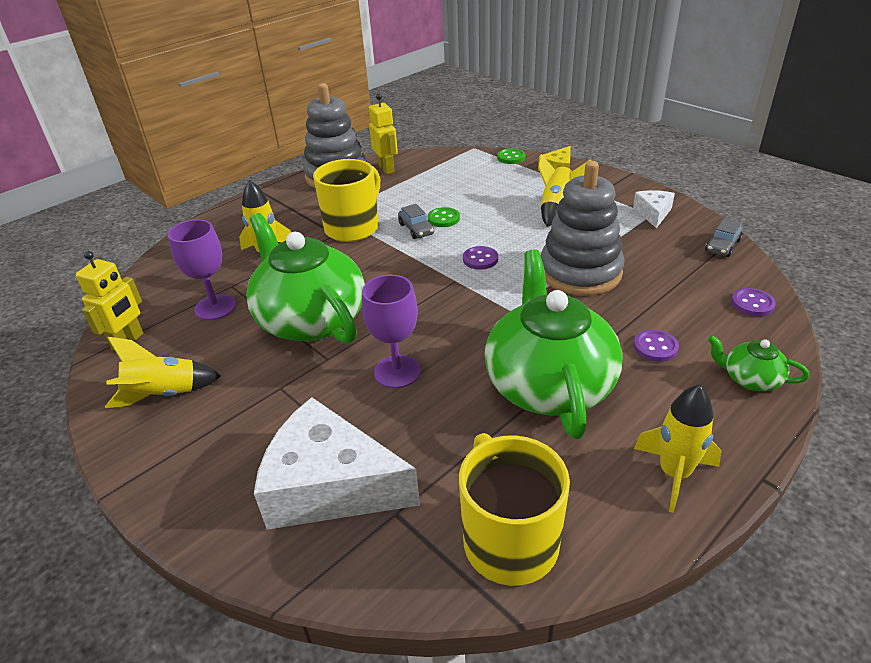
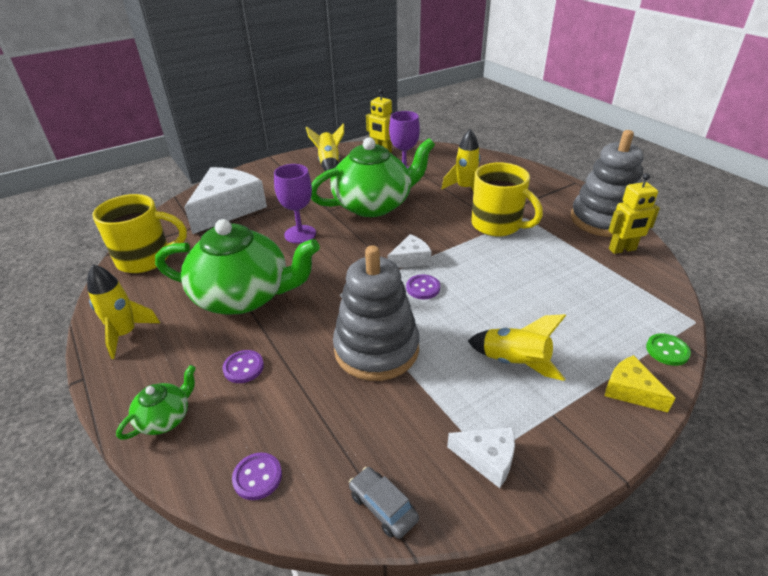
camera: 100 degrees right, 0 degrees up
grey car [398,204,434,239] -> none
green button [428,207,460,227] -> none
none -> white cheese [387,234,431,268]

